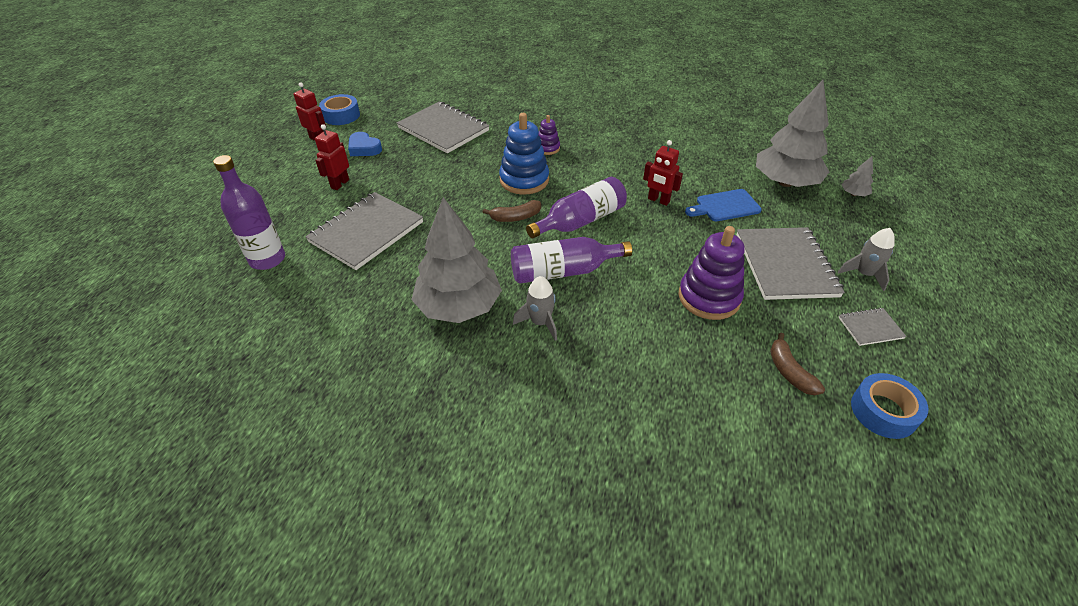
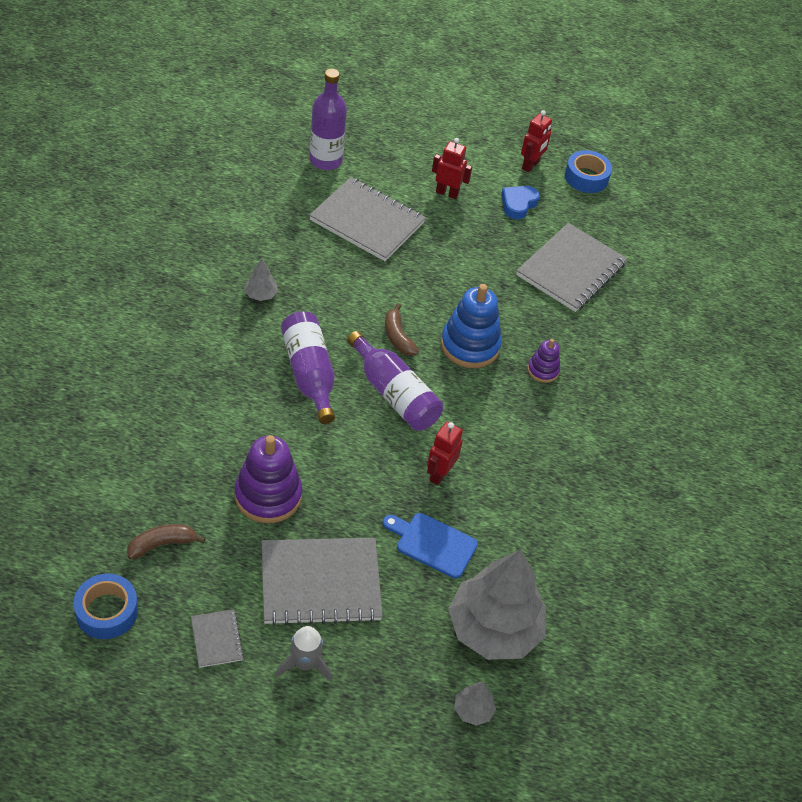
camera: 80 degrees right, 5 degrees up
grey tree [411,197,502,323] -> grey tree [244,259,278,301], size x0.41
grey rocket [513,276,557,341] -> none
blue cutting board [685,189,762,221] -> blue cutting board turned 45 degrees counterclockwise [382,513,478,579]

